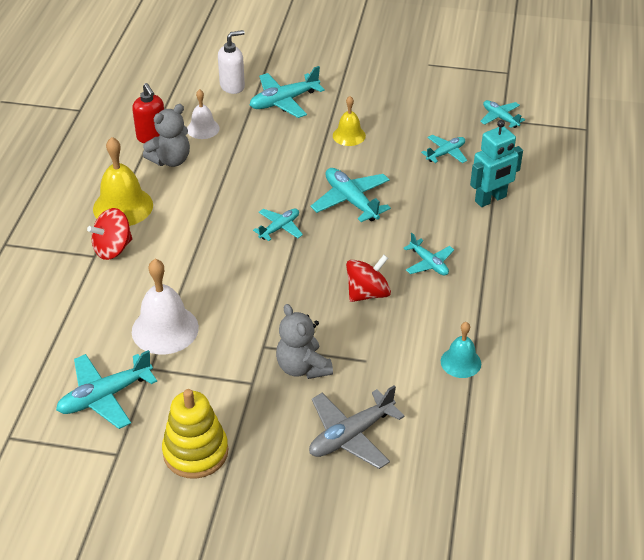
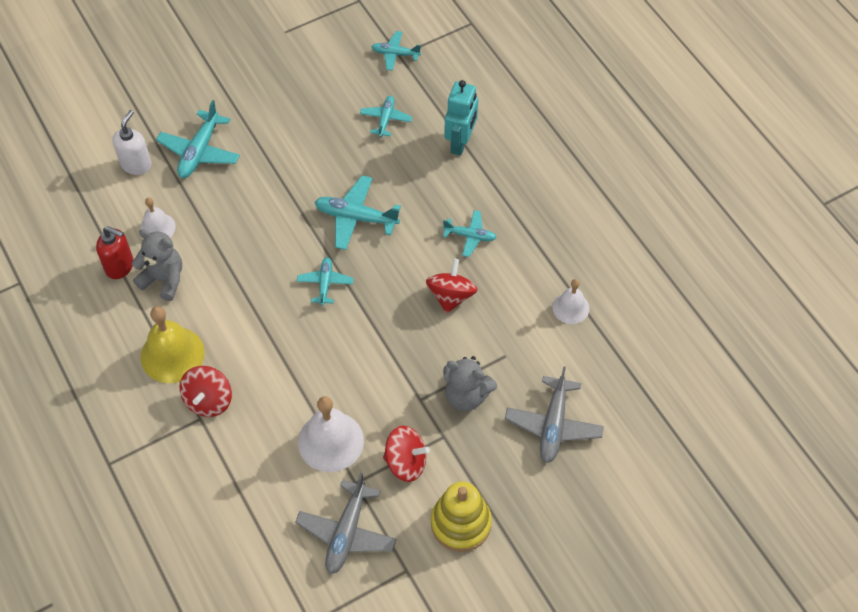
camera: 40 degrees left, 15 degrees up
turquoise plane [56,350,157,429] -> grey plane [295,473,397,574]
grey teddy bear [143,104,190,167] -> grey teddy bear turned 75 degrees counterclockwise [132,229,182,301]
yellow bell [333,96,366,146] -> none
turquoise bell [441,322,481,378] -> white bell [552,279,590,324]
none -> red spinning top [383,426,430,482]

